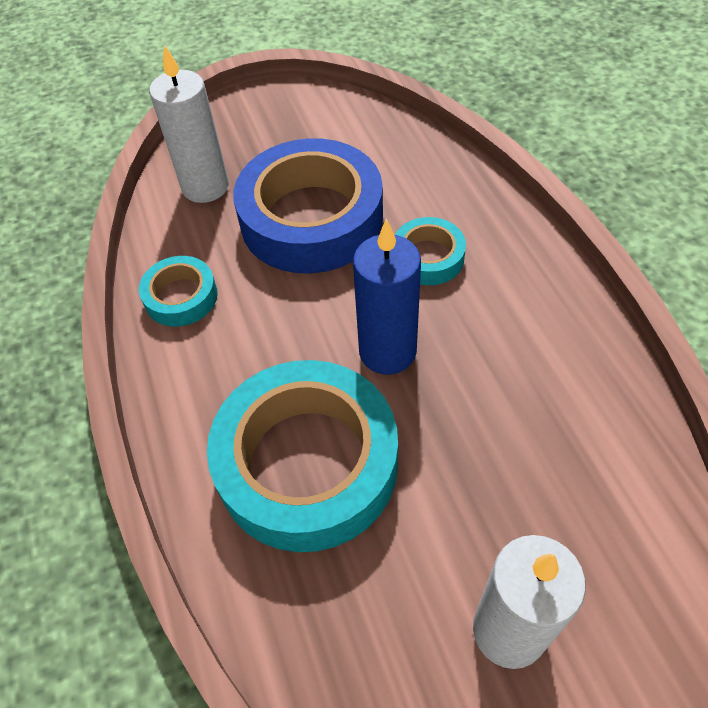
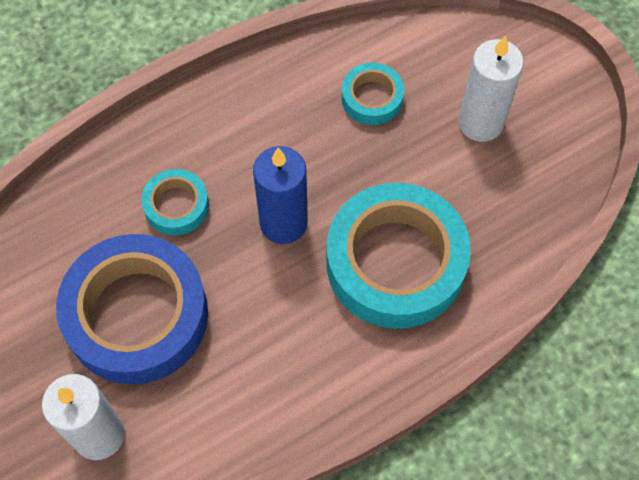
camera: 105 degrees left, 10 degrees up
turquoise tape [139,256,218,327] -> turquoise tape moved to [342,63,404,125]

